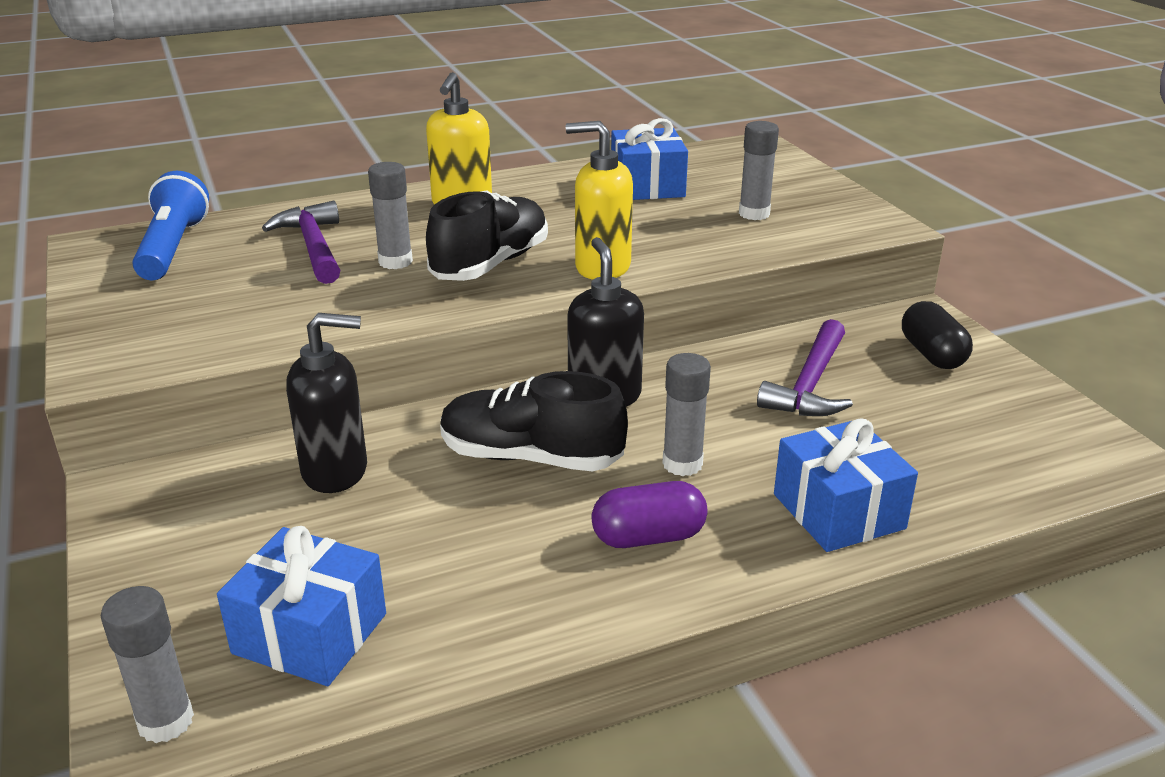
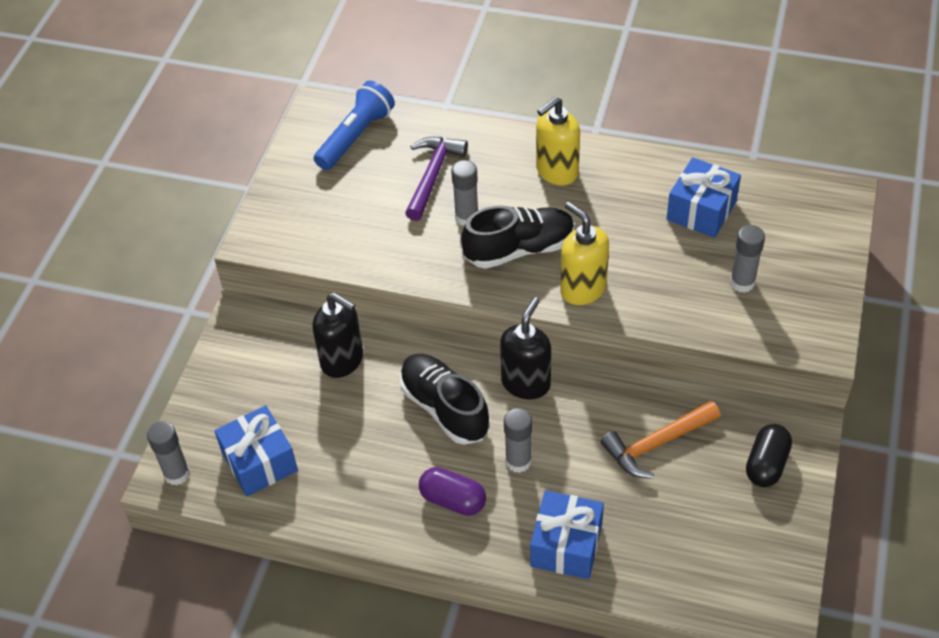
camera: 40 degrees right, 20 degrees up
purple hammer [757,319,853,416] -> orange hammer [601,401,720,479]

